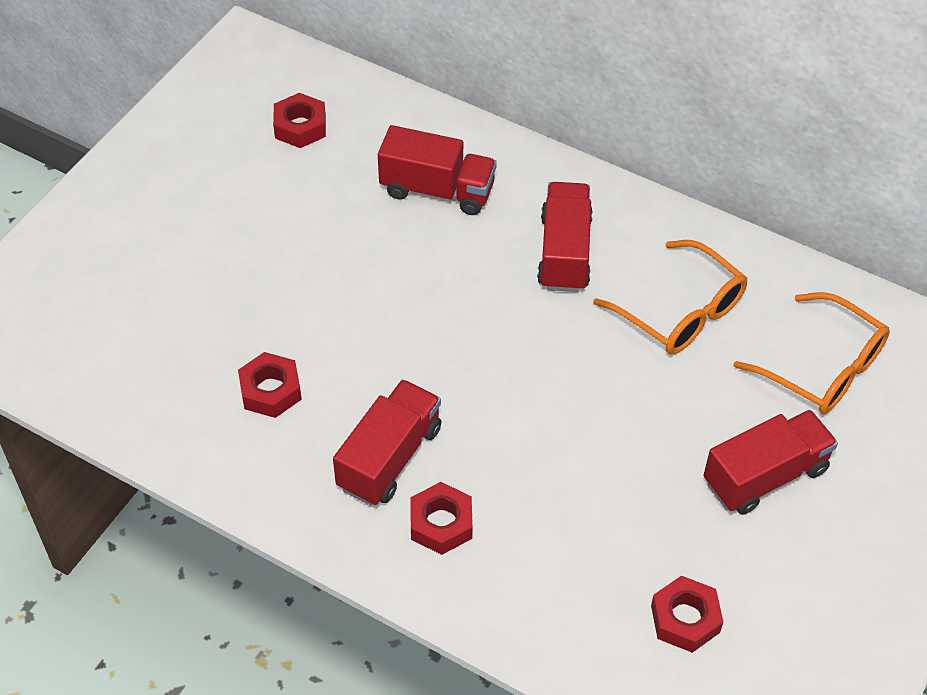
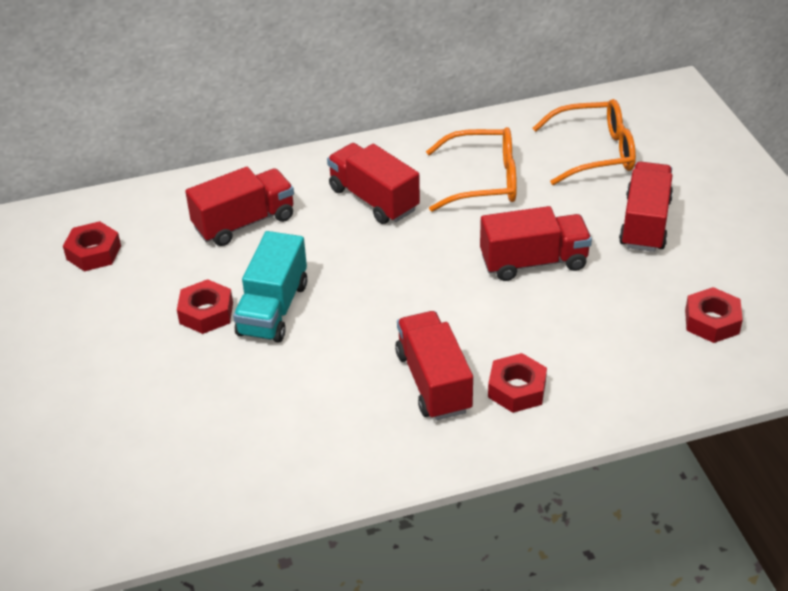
camera: 45 degrees left, 10 degrees down
red nut [238,352,302,418] -> red nut moved to [177,279,233,334]
none -> turquoise truck [233,231,307,343]
none -> red truck [480,206,592,281]

